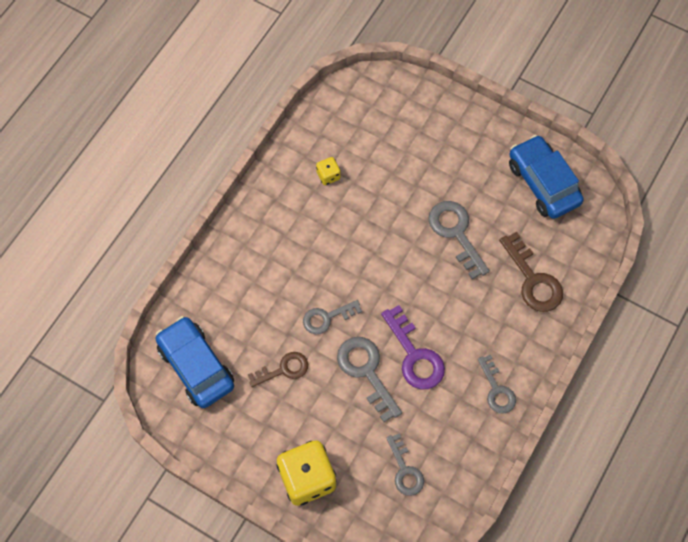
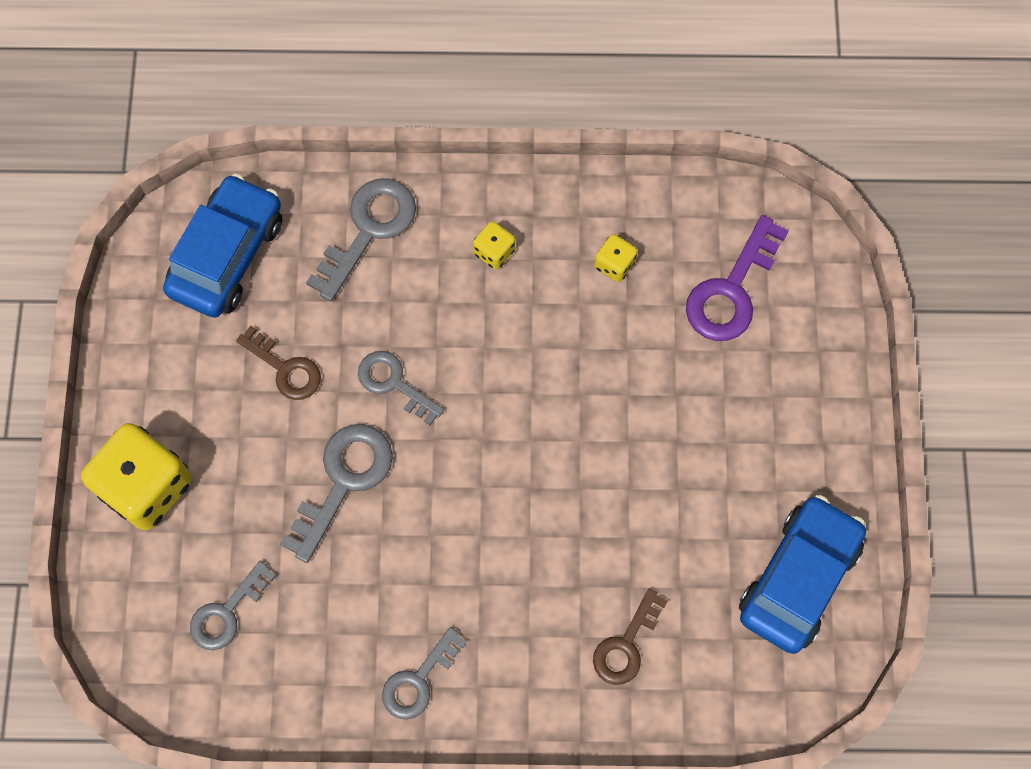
camera: 60 degrees right, 5 degrees up
purple key [381,305,445,389] -> purple key moved to [686,215,788,341]
grey key [428,201,490,279] -> grey key moved to [306,179,416,301]
brown key [499,232,563,312] -> brown key [593,588,667,685], size x0.66
none -> yellow dice [473,221,515,270]

